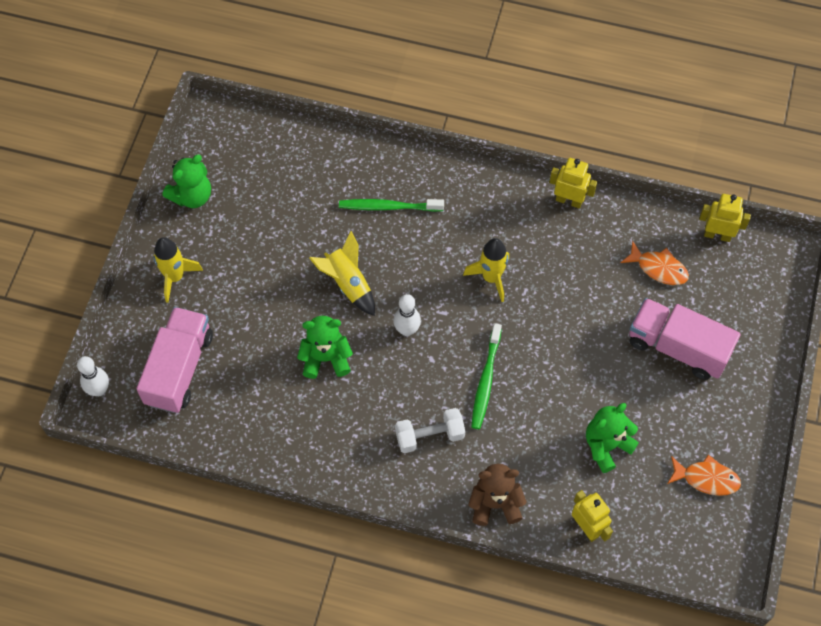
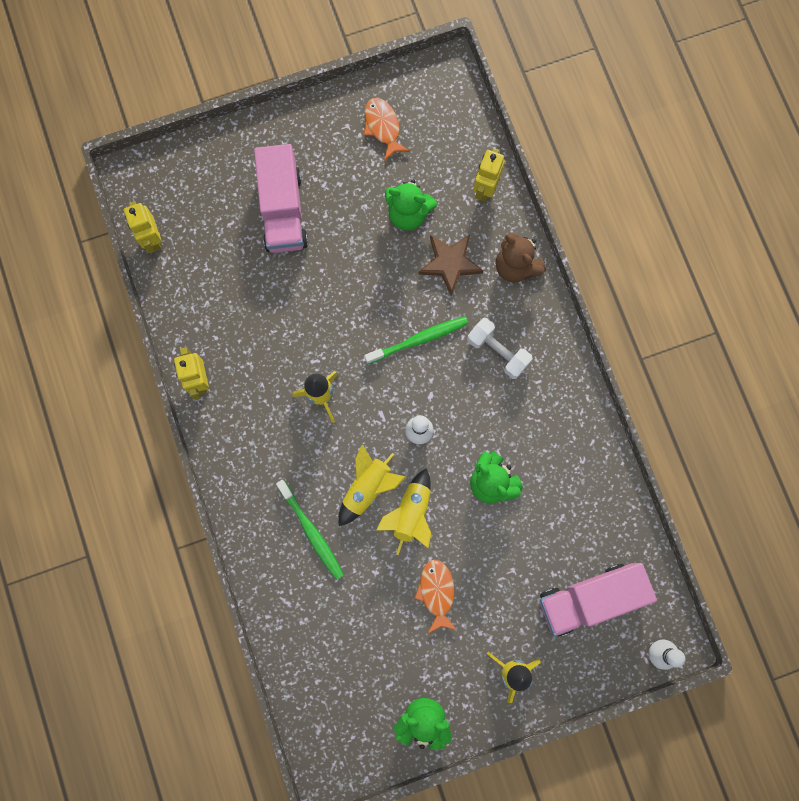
camera: 125 degrees left, 15 degrees up
orange fish [621,241,689,285] -> orange fish moved to [414,560,457,634]
none -> yellow rocket [338,444,406,526]
none -> brown star [418,235,483,296]

